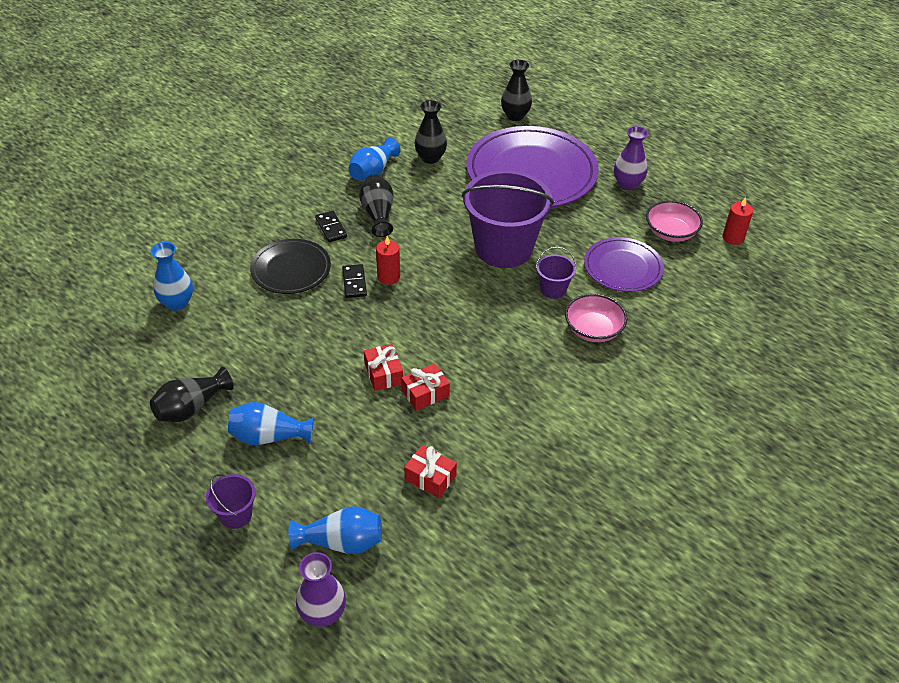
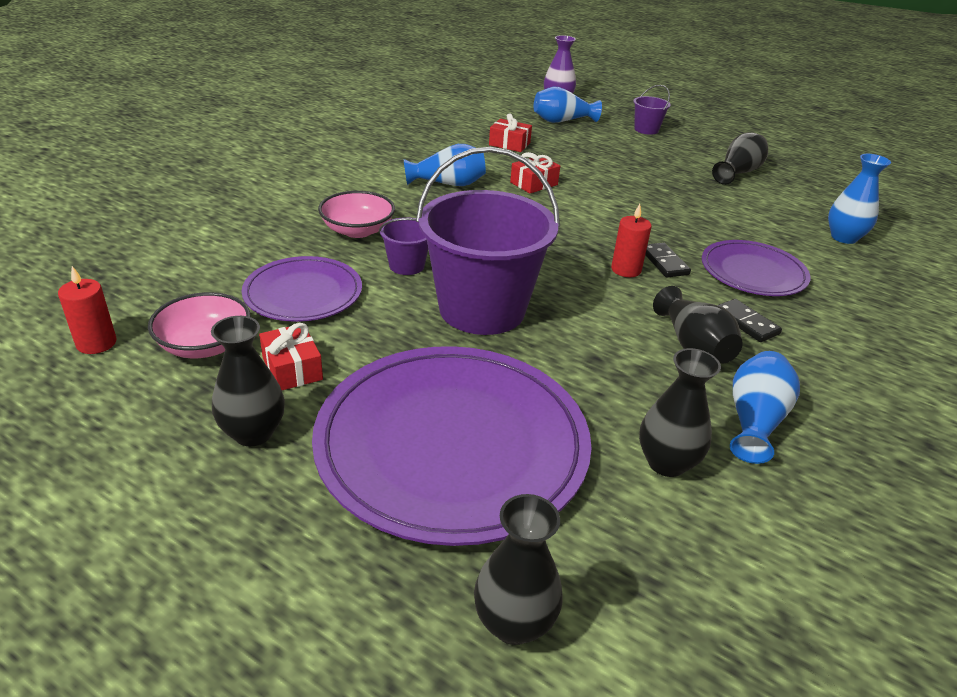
camera: 170 degrees right, 10 degrees down
blue vase [228,402,314,445] -> blue vase moved to [404,144,486,186]
black plate [250,239,331,294] -> purple plate [702,240,810,296]
red gift [364,344,403,391] -> red gift moved to [259,323,323,390]
purple vase [614,126,648,190] -> black vase [211,316,285,446]

